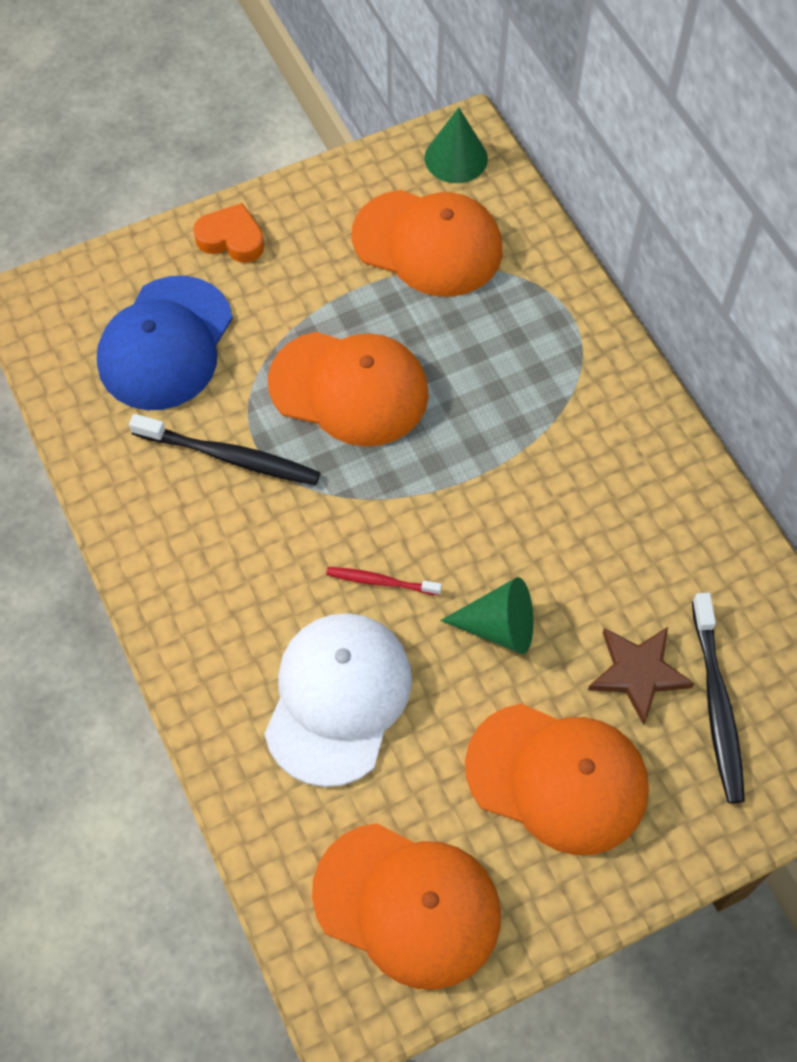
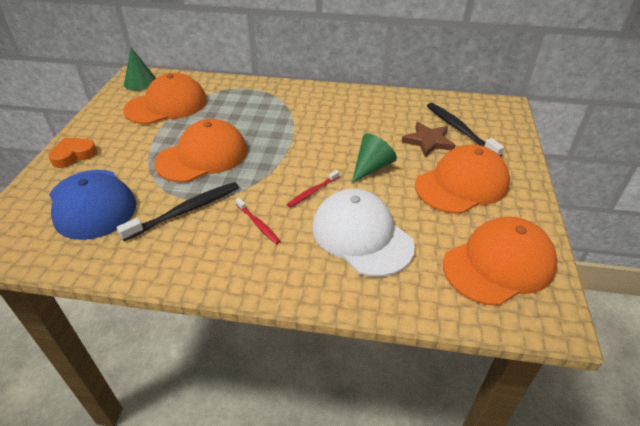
camera: 55 degrees left, 20 degrees down
black toothbrush [692,593,745,803] -> black toothbrush turned 150 degrees counterclockwise [427,103,504,157]
none -> red toothbrush [235,198,280,244]

